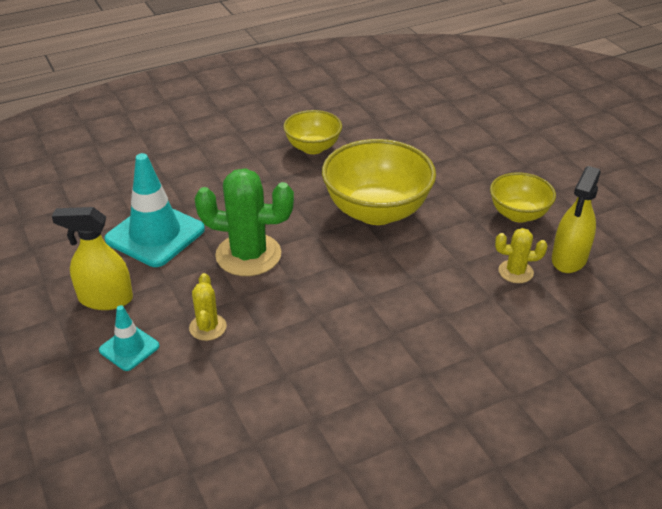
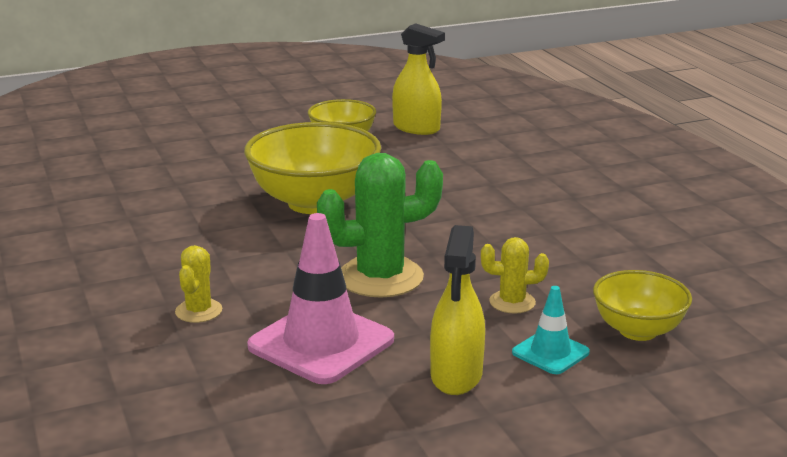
camera: 85 degrees left, 15 degrees down
turquoise traffic cone [105,153,205,267] -> pink traffic cone [247,213,394,384]
green cactus [194,168,294,276] -> green cactus turned 60 degrees clockwise [317,153,443,298]
yellow bowl [283,110,342,154] -> yellow bowl moved to [593,270,692,341]
yellow cactus [495,228,548,283] -> yellow cactus moved to [175,245,222,323]

